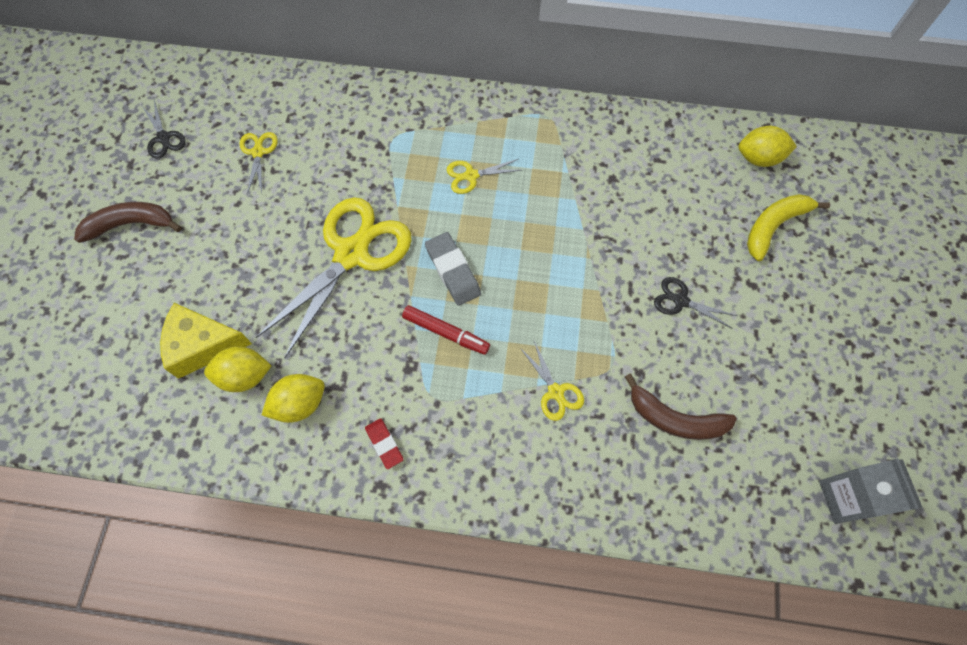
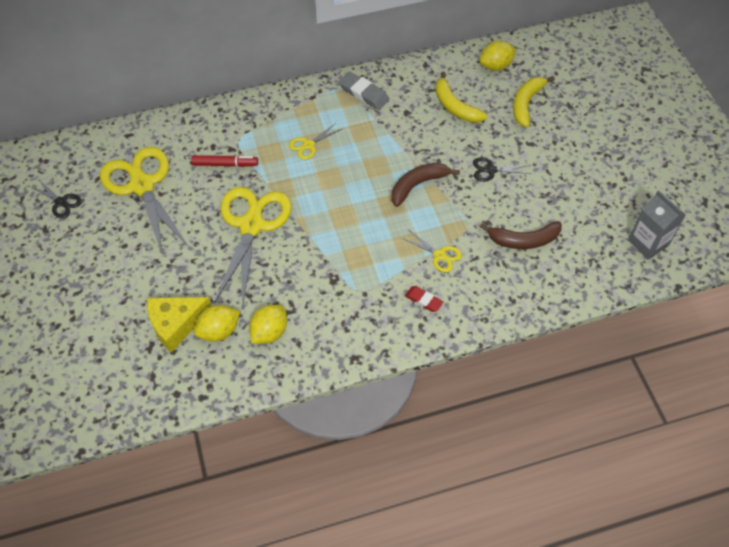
camera: 25 degrees left, 10 degrees down
brown banana [74,202,182,243] -> brown banana moved to [392,163,460,207]
yellow scissors [240,132,278,194] -> yellow scissors [100,147,189,255], size x2.28
red eraser [365,418,404,469] -> red eraser moved to [405,286,443,312]
red marker [402,305,490,355] -> red marker moved to [191,155,258,167]
grey eraser [425,232,481,306] -> grey eraser moved to [339,72,389,110]
none -> yellow banana [435,72,487,123]

